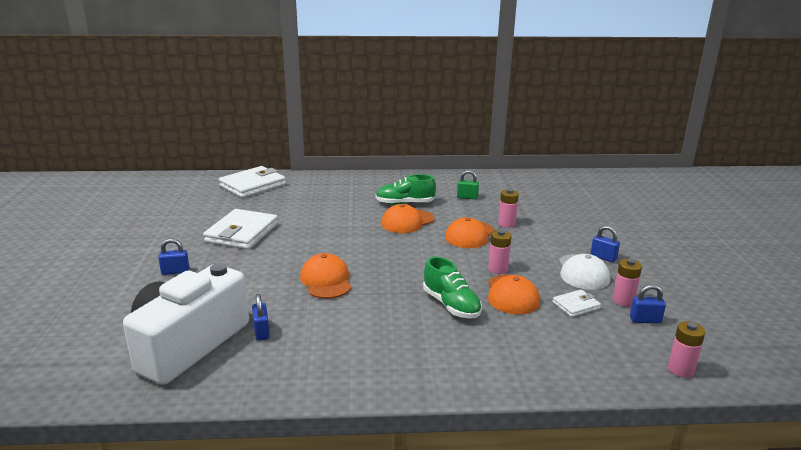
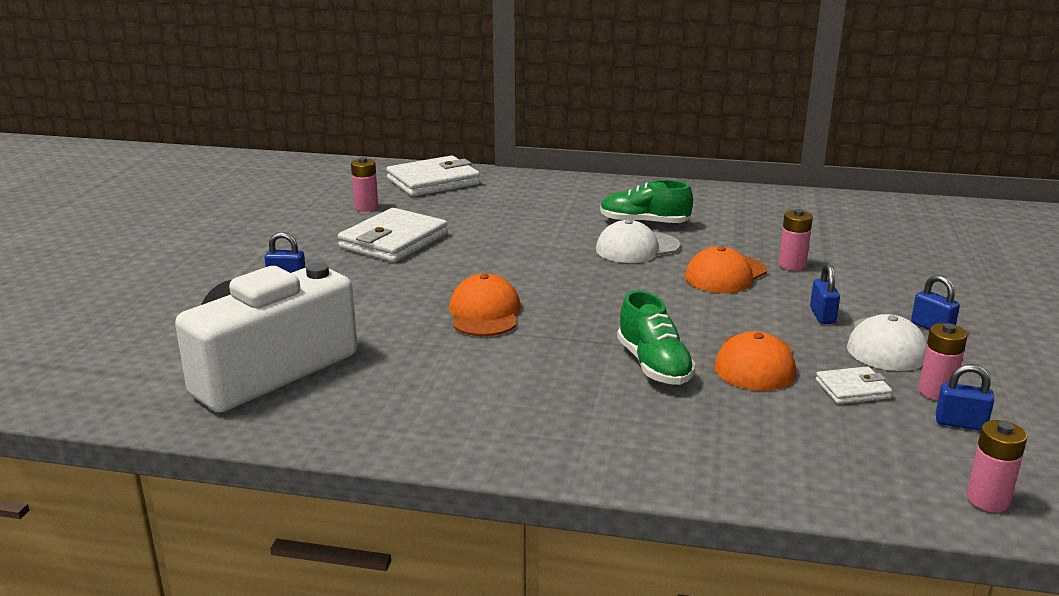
camera: 15 degrees right, 0 degrees up
blue padlock [252,294,270,341] -> blue padlock moved to [810,264,840,324]
orange cap [381,204,434,233] -> white cap [596,219,680,263]
green padlock [457,170,479,199] -> none
pink battery [488,230,512,274] -> pink battery moved to [351,157,378,211]

